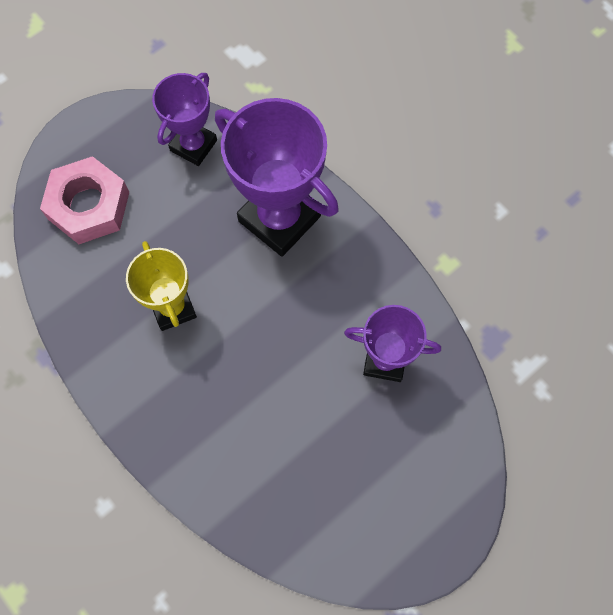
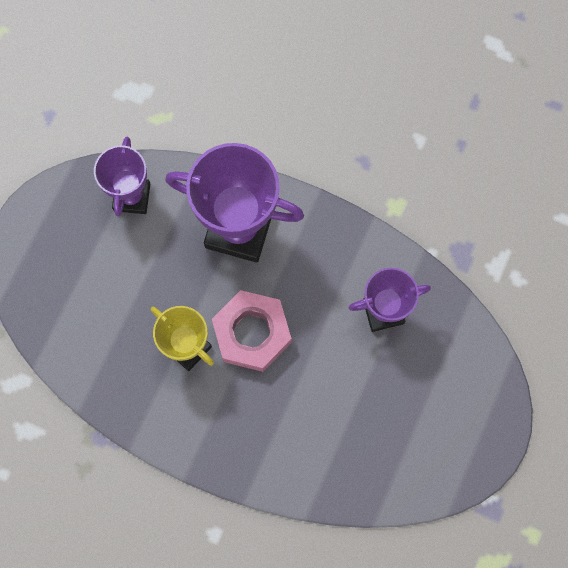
camera: 25 degrees left, 5 degrees up
pink nut [40,156,129,244] -> pink nut moved to [212,290,292,372]

